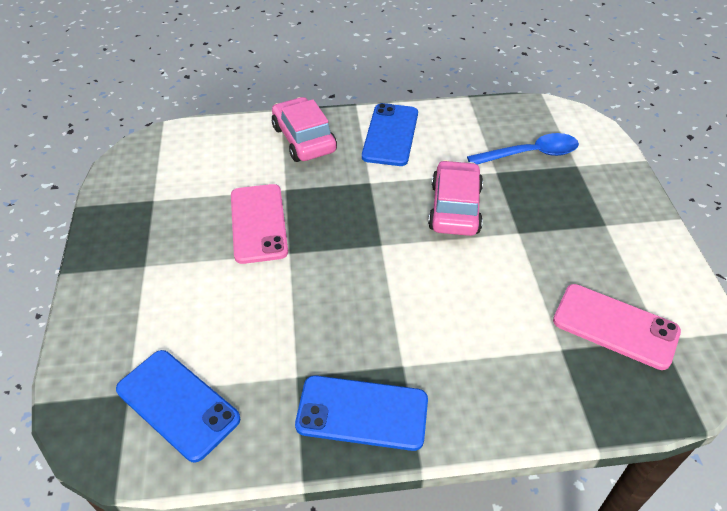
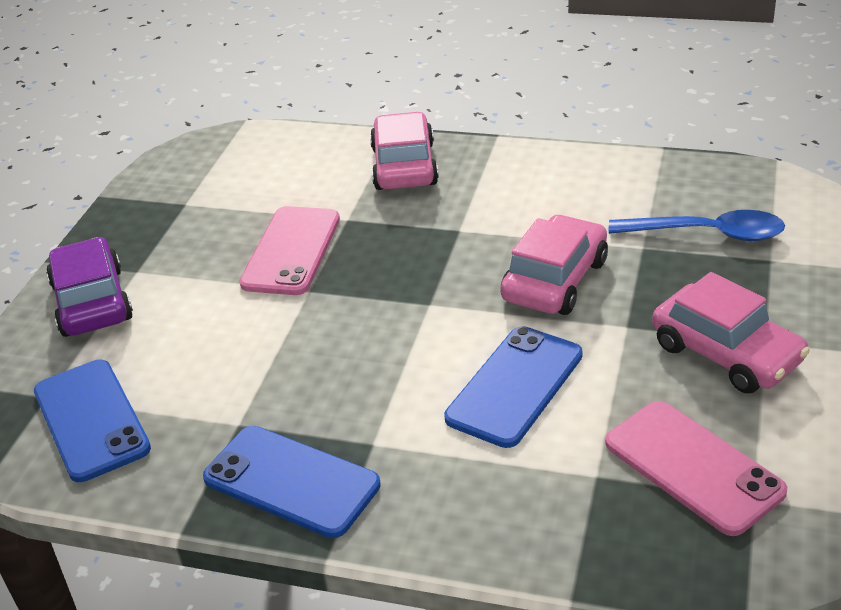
camera: 25 degrees right, 10 degrees down
blue phone [362,103,418,166] -> blue phone moved to [444,326,583,448]
none -> purple car [46,237,133,337]
none -> pink car [652,272,810,394]

